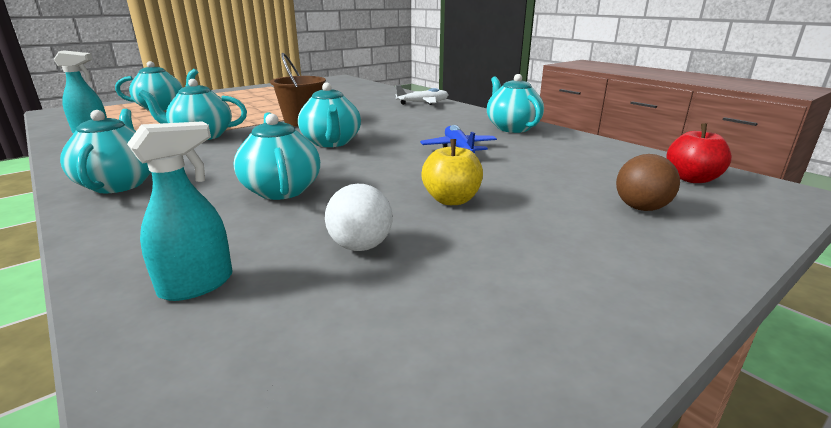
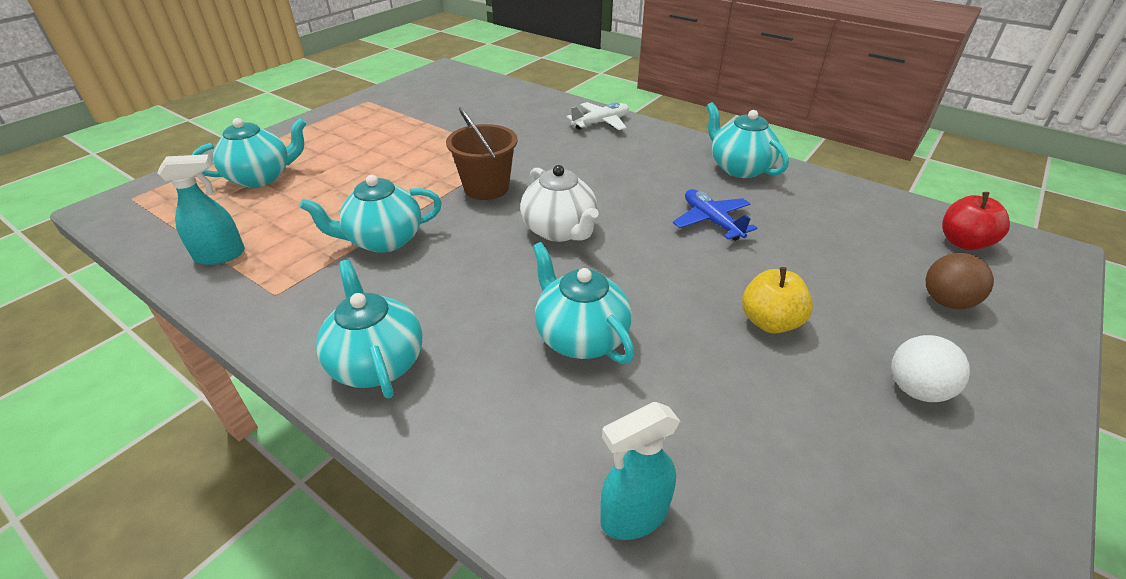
camera: 15 degrees left, 15 degrees up
turquoise spray bottle [127,121,233,301] -> turquoise spray bottle turned 150 degrees counterclockwise [600,402,680,540]
turquoise teapot [298,82,361,147] -> white teapot [520,165,599,242]
white ball [325,184,393,251] -> white ball moved to [891,335,970,402]

